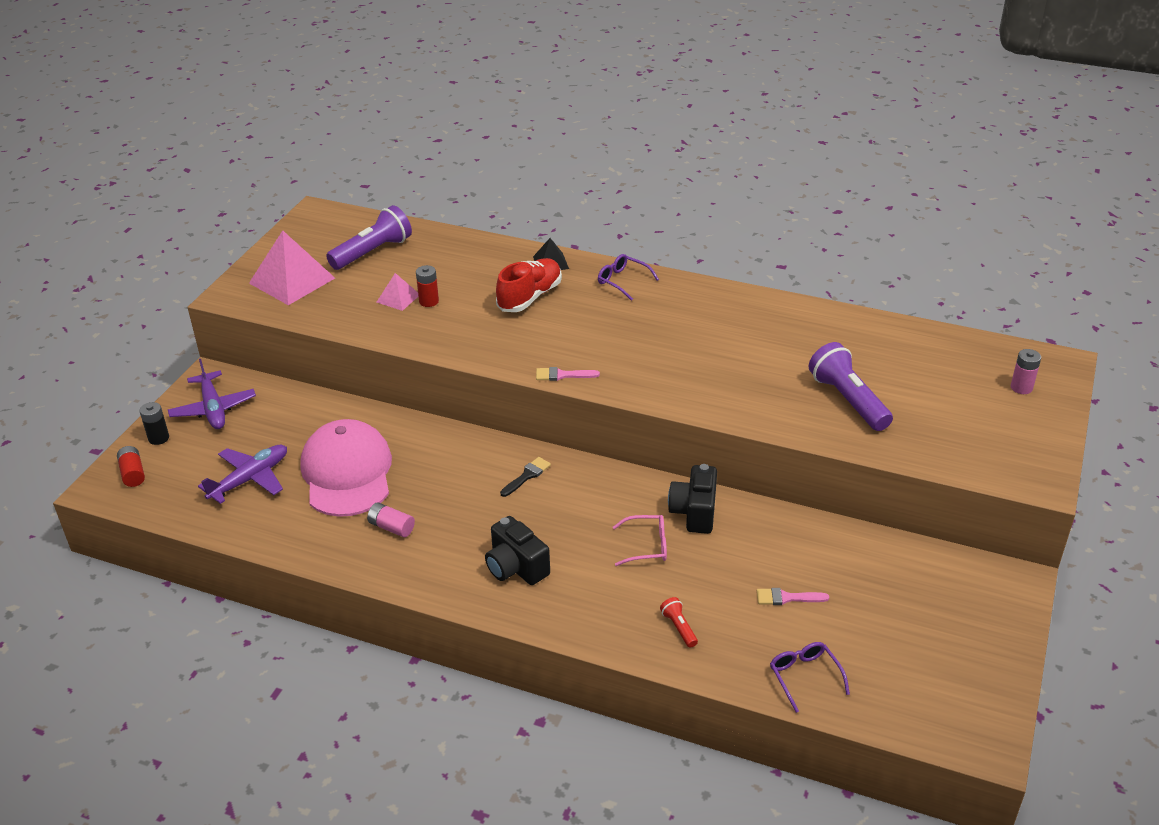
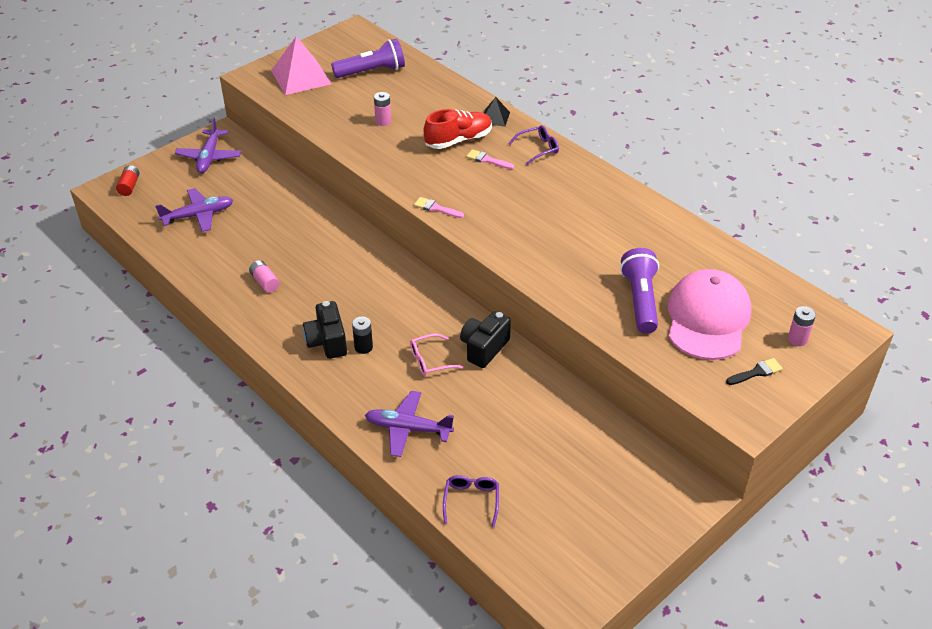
camera: 25 degrees right, 5 degrees up
black battery [139,402,169,445] -> black battery moved to [352,317,373,354]
pink cap [300,419,392,517] -> pink cap moved to [668,269,751,360]
pink pyramid [377,273,419,311] -> none
red battery [416,265,439,307] -> pink battery [374,92,391,126]
black brush [500,457,551,497] -> black brush moved to [726,358,783,385]
purple glasses [598,254,659,301] -> purple glasses turned 90 degrees clockwise [509,125,559,165]
pink glasses [613,515,667,566] -> pink glasses turned 135 degrees clockwise [410,334,464,376]
red flashlight [660,597,698,648] -> purple plane [365,391,454,457]
pink brush [757,588,829,605] -> pink brush moved to [466,149,514,169]

